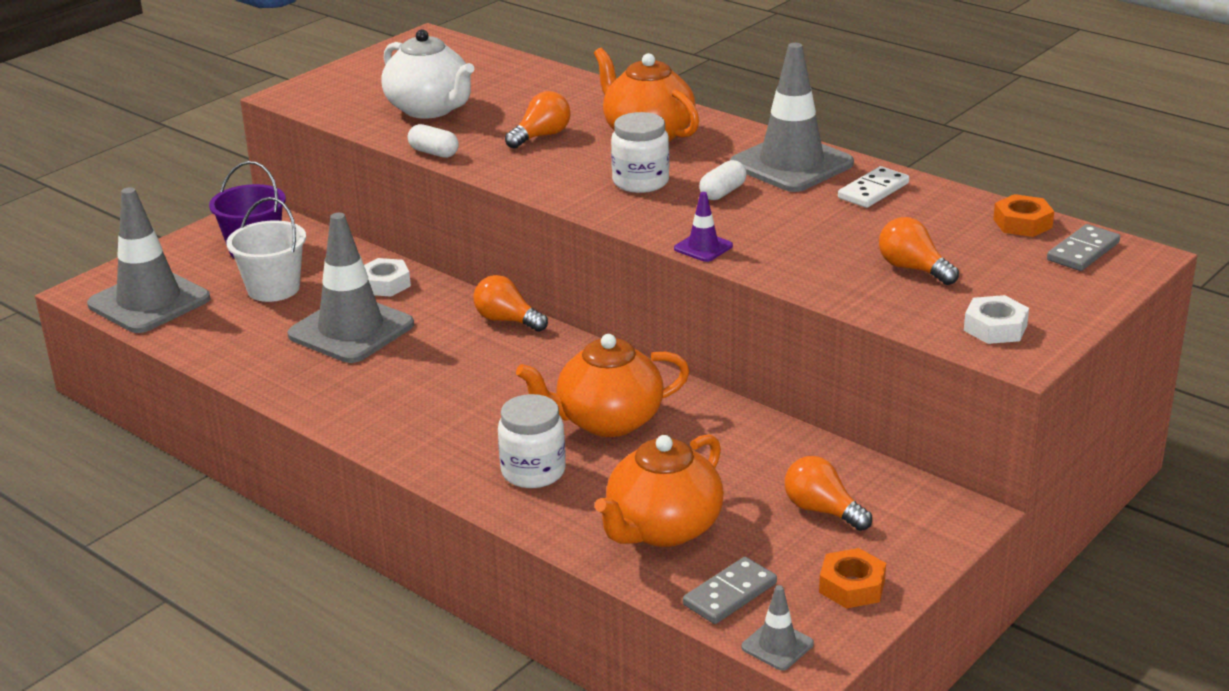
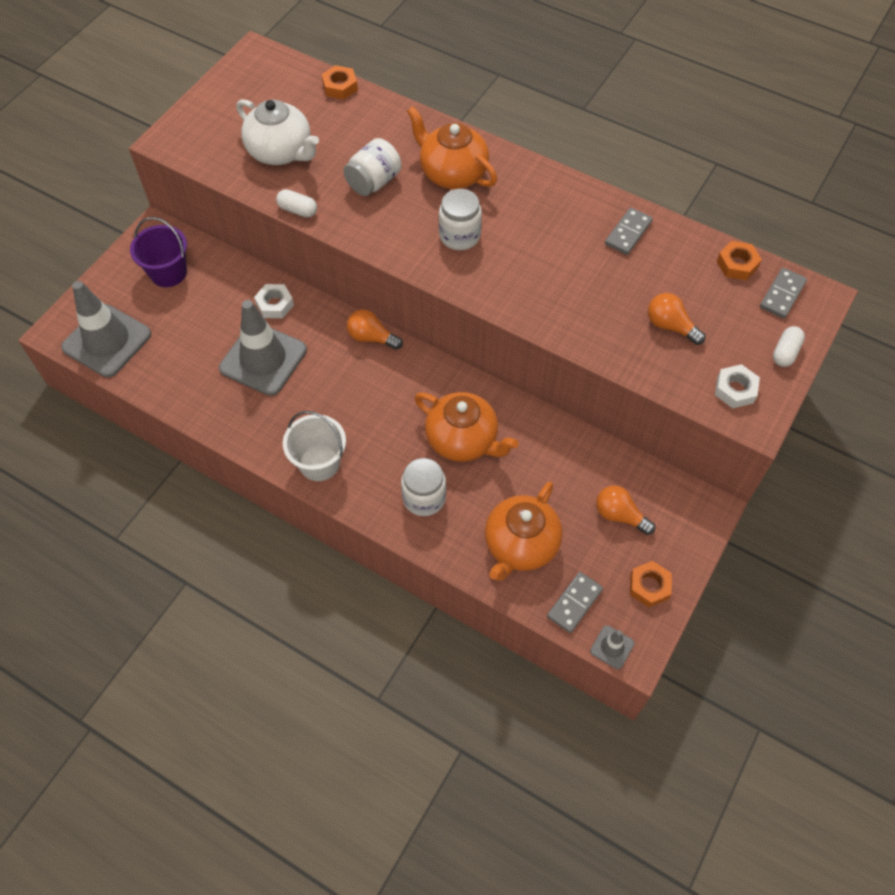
camera: 10 degrees left, 30 degrees up
white bucket [227,197,306,302] -> white bucket moved to [283,411,346,481]
orange light bulb [505,91,571,149] -> white jar [343,138,401,196]
orange teapot [516,334,690,437] -> orange teapot turned 120 degrees counterclockwise [414,392,519,462]
purple traffic cone [674,192,733,262] -> none
white capsule [699,160,747,200] -> white capsule moved to [773,326,805,367]
grey traffic cone [730,43,854,192] -> none
white domino [838,166,909,208] -> grey domino [605,207,653,255]
none -> orange nut [322,65,358,100]

